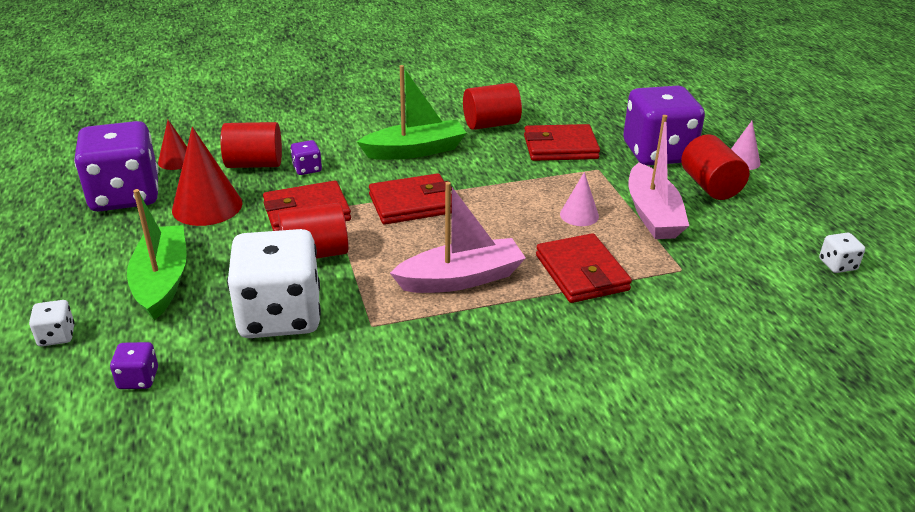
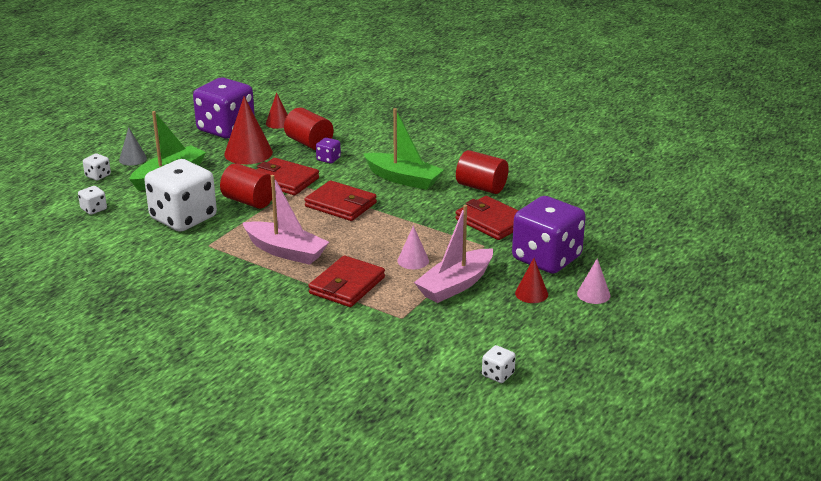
camera: 50 degrees right, 5 degrees down
purple dice [110,342,158,389] -> white dice [78,186,107,215]
red cylinder [681,134,749,200] -> red cone [515,258,548,303]
none -> grey cone [119,127,147,166]

